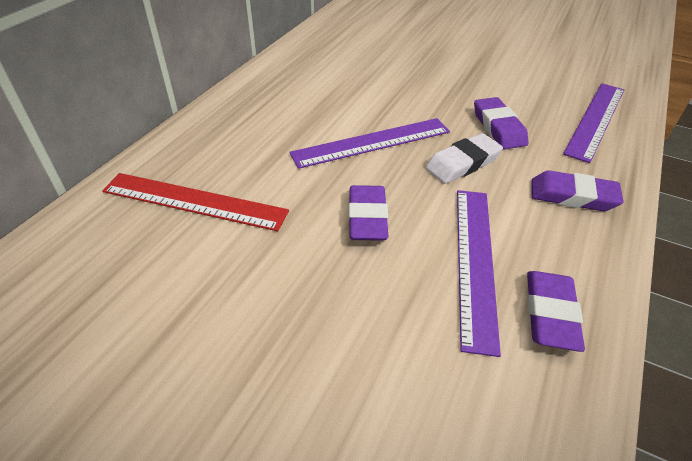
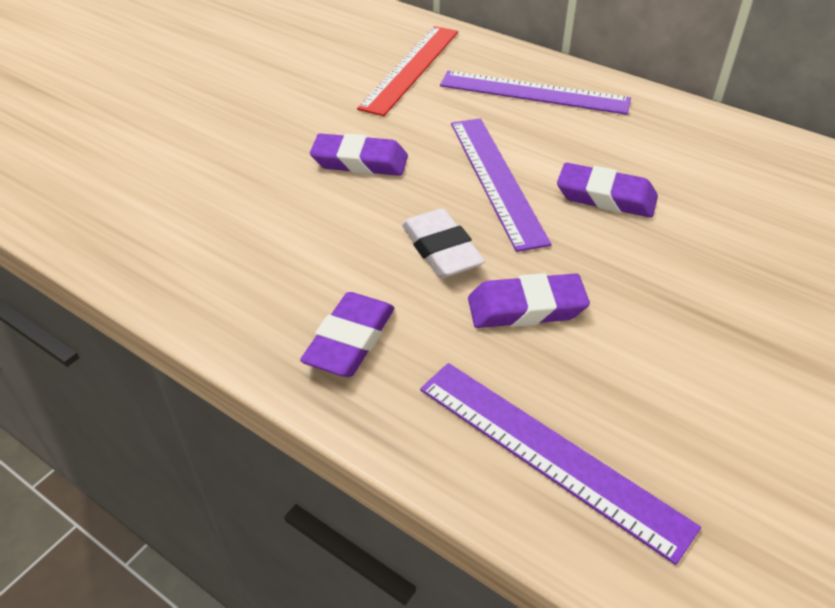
camera: 100 degrees right, 0 degrees up
purple ruler [457,190,501,357] -> purple ruler moved to [440,71,631,115]
purple eraser [527,271,585,352] -> purple eraser moved to [557,163,658,218]

